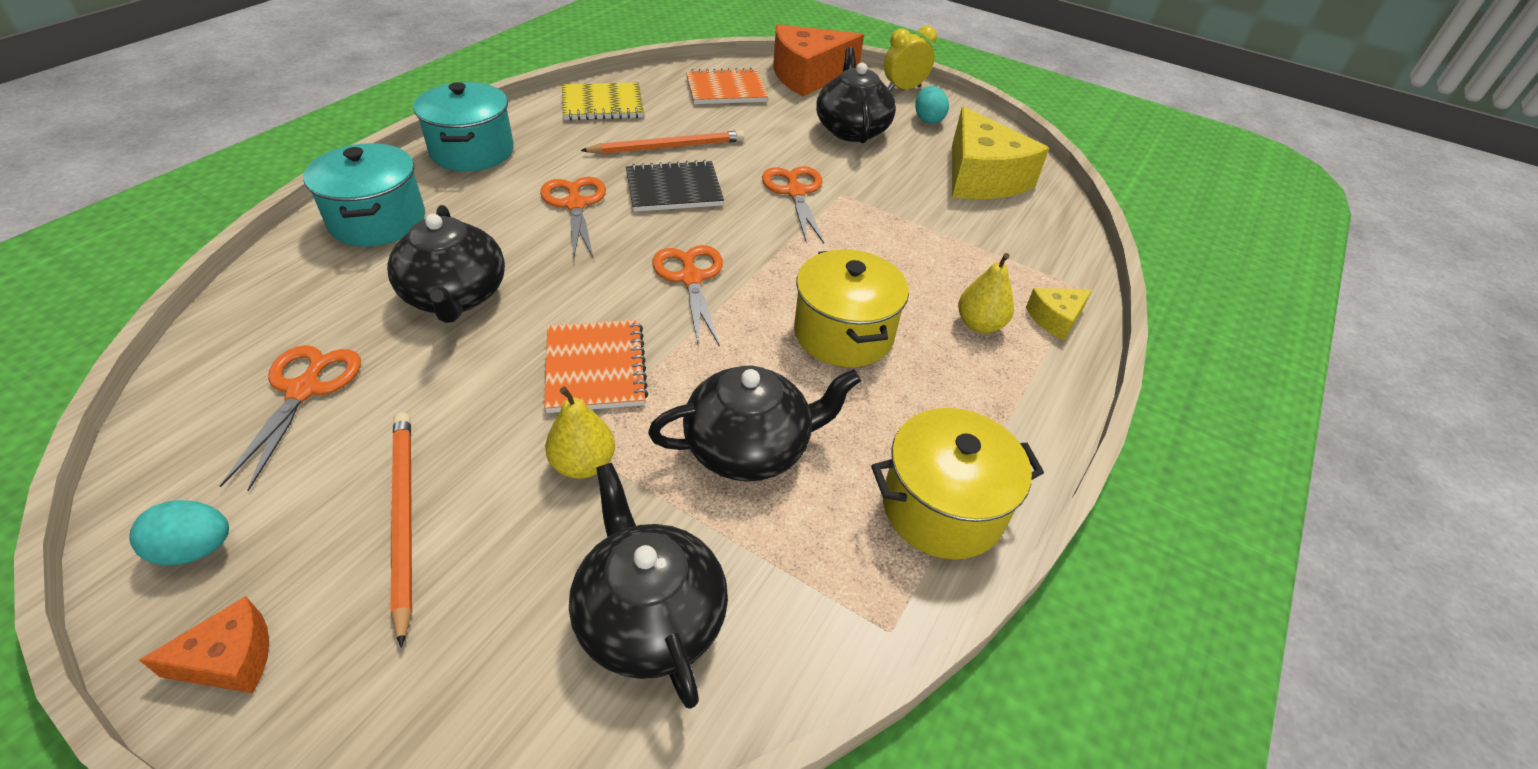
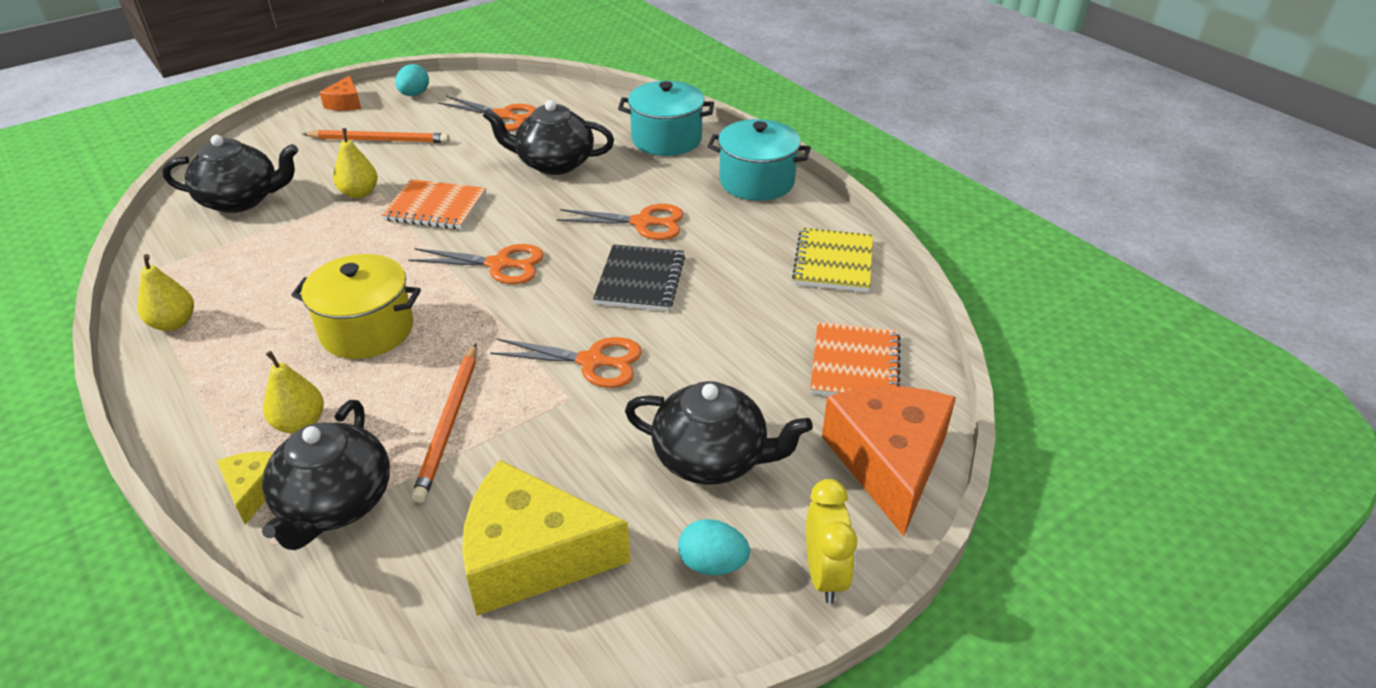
camera: 115 degrees right, 5 degrees down
orange pencil [580,130,744,154] -> orange pencil moved to [411,344,477,503]
black teapot [648,366,861,482] -> black teapot moved to [262,400,390,550]
yellow pot [871,408,1044,560] -> yellow pear [138,254,194,331]

